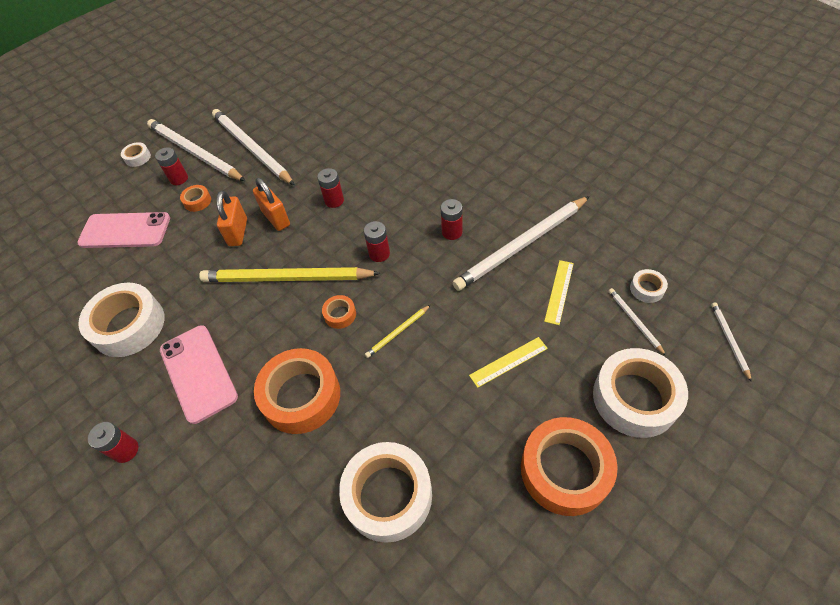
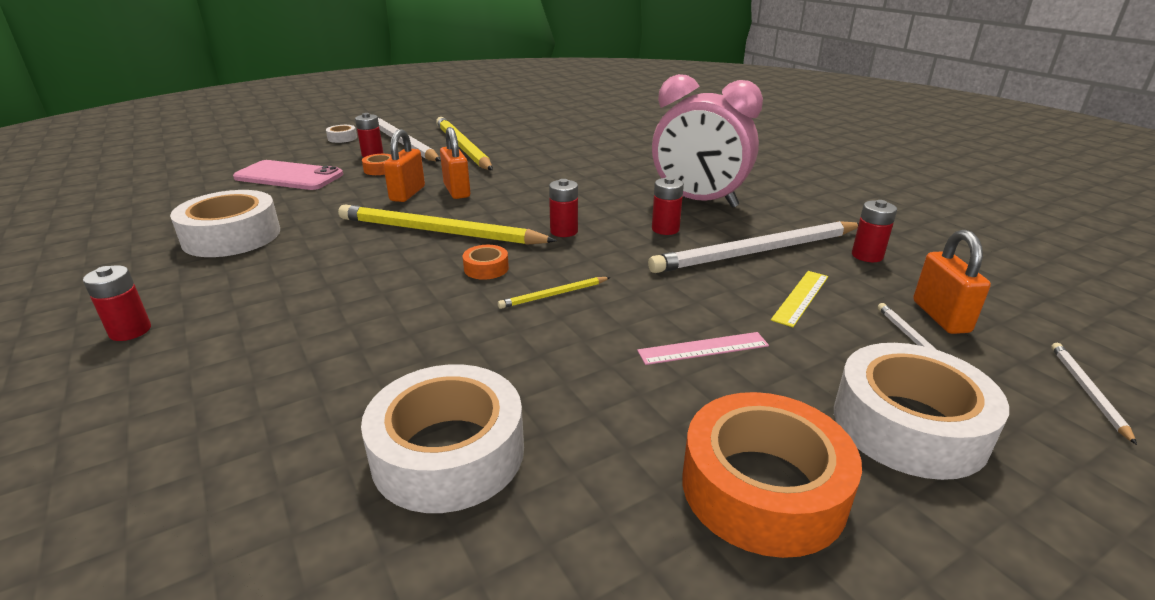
camera: 10 degrees right, 25 degrees down
pink phone [160,325,238,424] -> none
white pencil [212,109,295,185] -> yellow pencil [436,117,493,170]
orange tape [254,348,340,434] -> none
red battery [317,168,344,208] -> red battery moved to [852,200,897,262]
yellow ruler [469,337,548,388] -> pink ruler [637,332,769,365]
white tape [630,269,668,303] -> orange padlock [913,230,991,334]
none -> pink clock [652,74,763,208]

